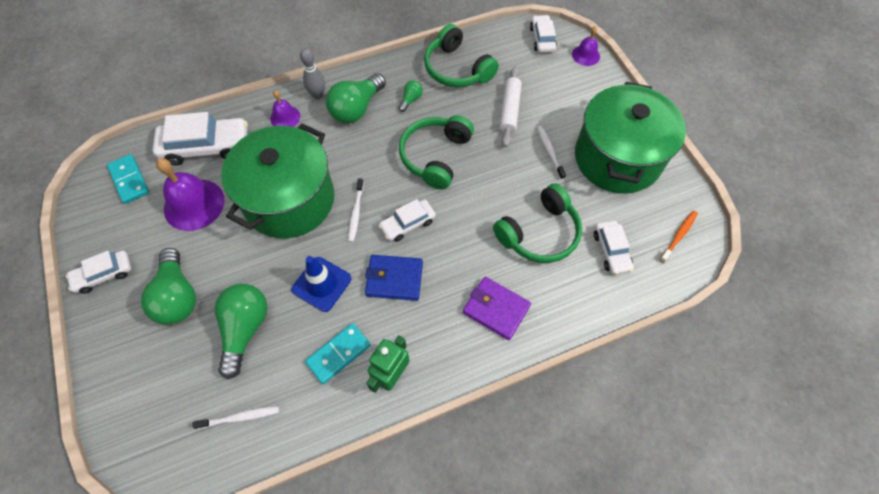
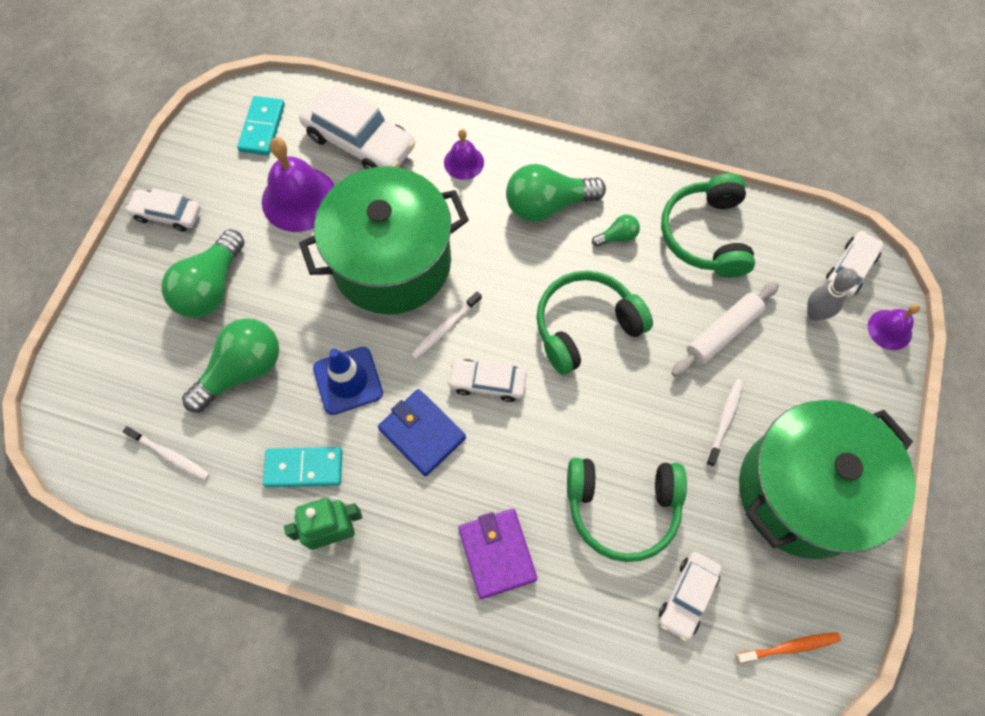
camera: 40 degrees right, 5 degrees up
grey bowling pin [300,48,325,99] -> grey bowling pin moved to [807,268,858,321]

